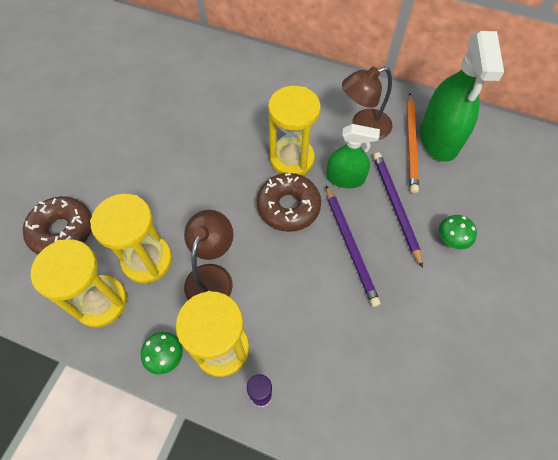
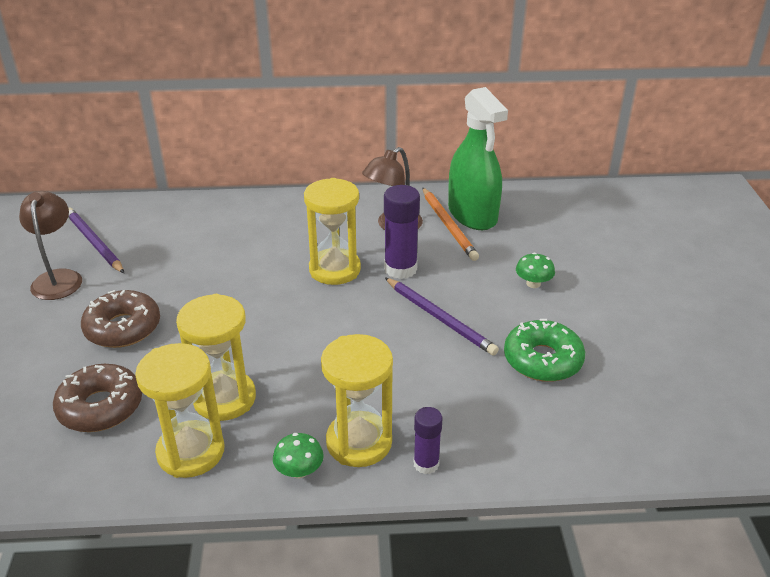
camera: 25 degrees left, 25 degrees down
brown lamp [184,210,233,300] -> brown lamp moved to [19,191,82,300]
brown donut [257,173,321,232] -> brown donut moved to [81,290,160,348]
green spray bottle [326,124,380,188] -> purple glue stick [384,185,420,279]
purple pencil [373,152,423,268] -> purple pencil moved to [68,207,124,273]
none -> green donut [504,319,585,382]

